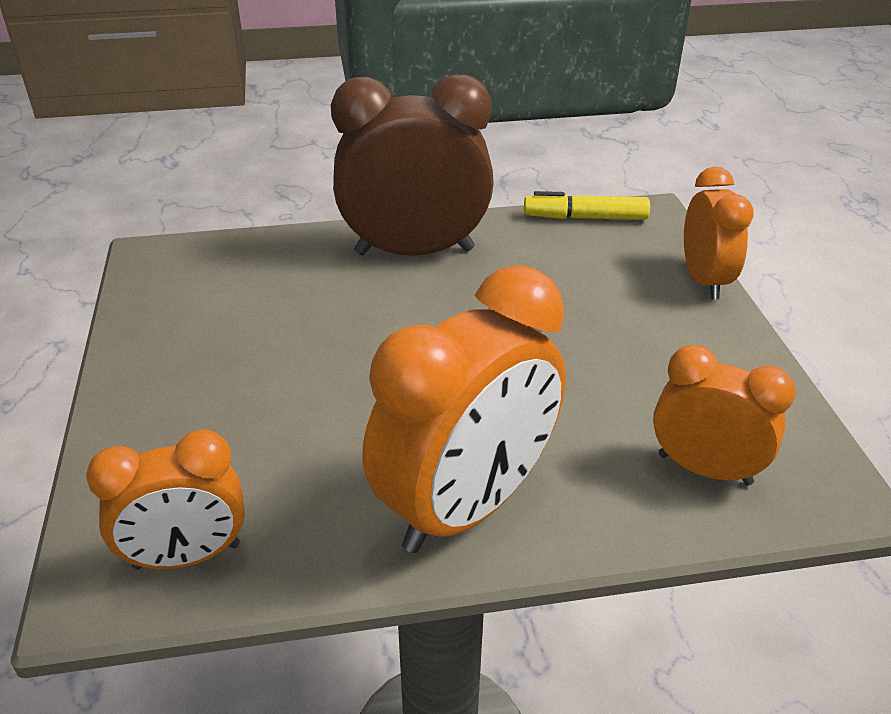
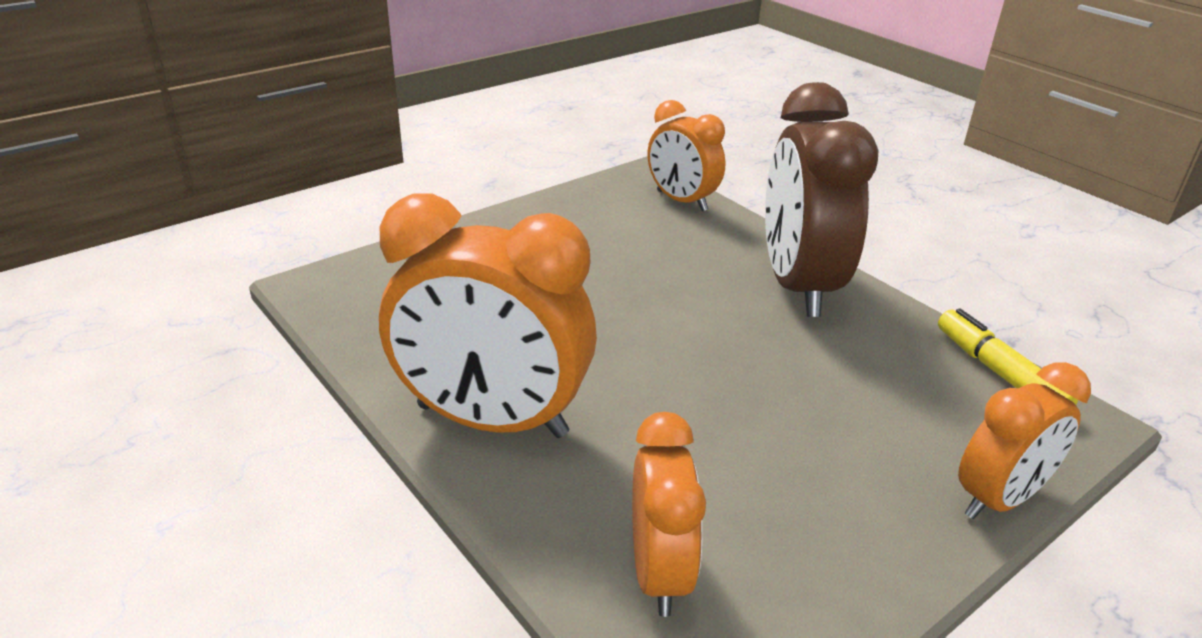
camera: 60 degrees right, 5 degrees down
orange clock [86,429,245,570] -> orange clock moved to [648,100,726,211]
brown clock [331,74,494,256] -> brown clock turned 150 degrees counterclockwise [765,82,878,317]

